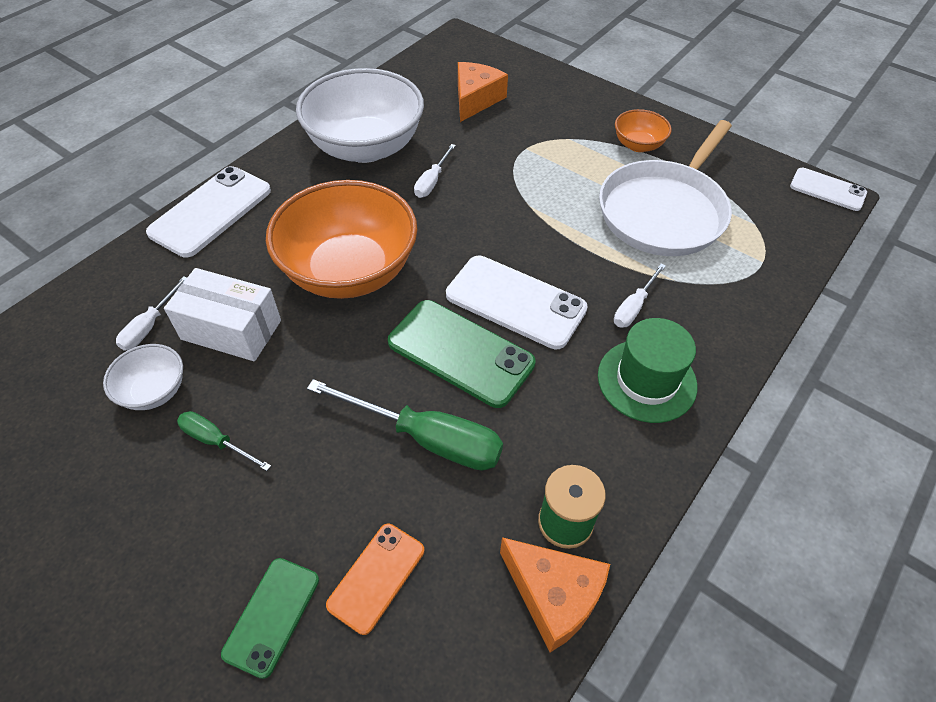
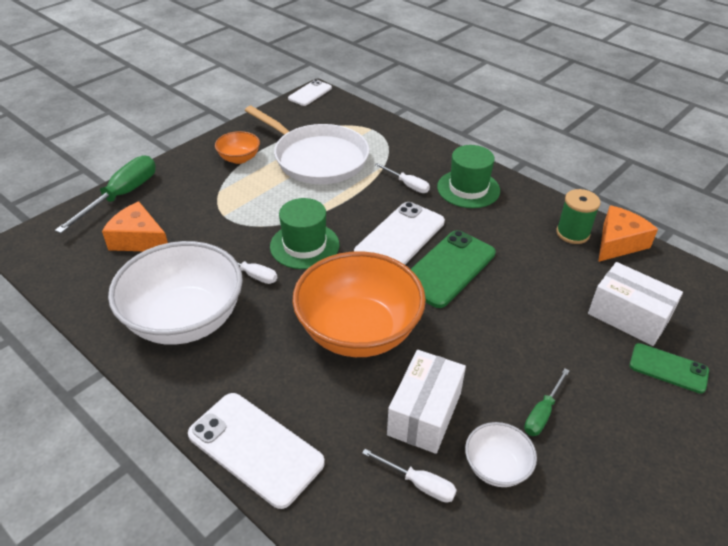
camera: 85 degrees left, 10 degrees down
green screwdriver [307,379,503,470] -> green screwdriver moved to [55,155,156,233]
orange phone [326,524,424,635] -> white box [588,262,683,346]
none -> green hat [270,198,339,269]

